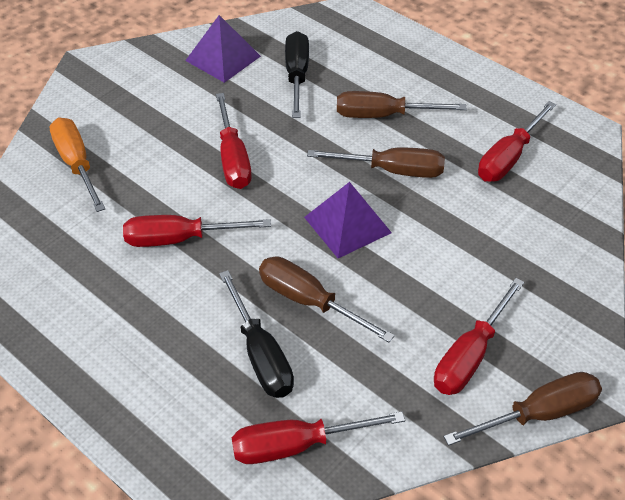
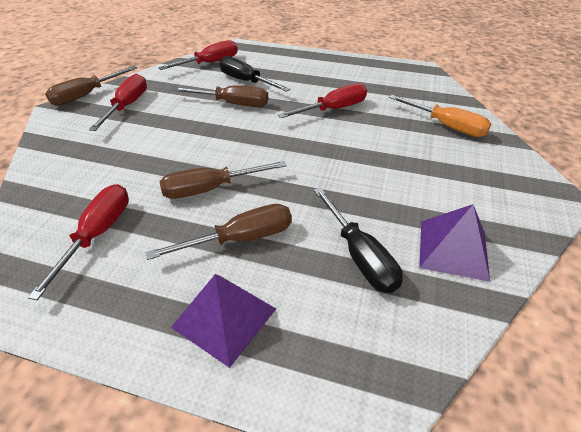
camera: 155 degrees right, 5 degrees down
red screwdriver [216,93,252,189] -> none
purple pyramid [304,182,392,258] -> purple pyramid moved to [171,274,276,368]

